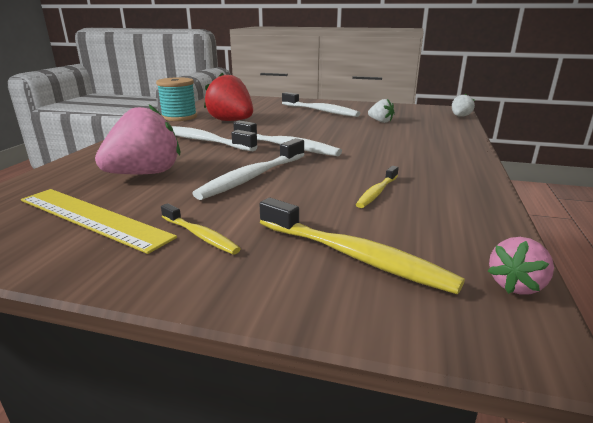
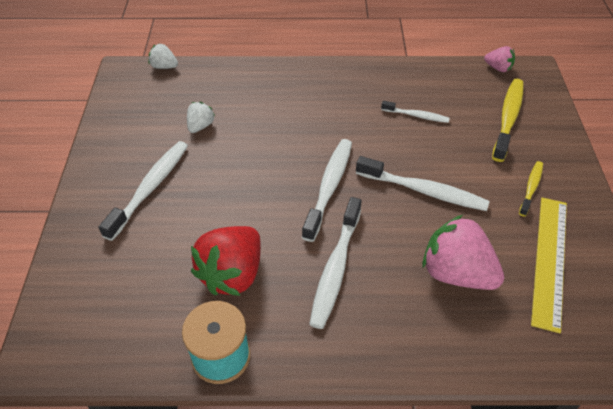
camera: 105 degrees left, 25 degrees up
yellow toothbrush [356,166,399,208] -> white toothbrush [381,101,450,123]

